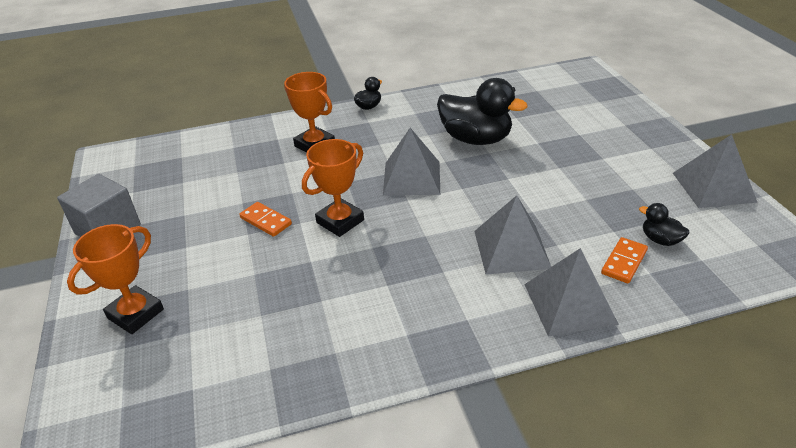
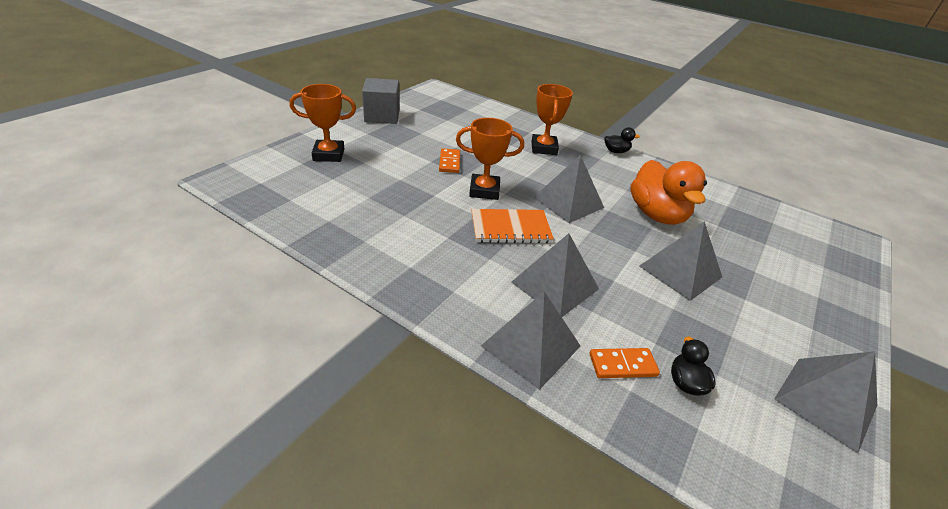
camera: 45 degrees right, 0 degrees up
black duck [437,78,528,145] -> orange duck [630,160,707,225]
none -> orange notebook [471,209,554,243]
none -> grey pyramid [639,221,722,301]

